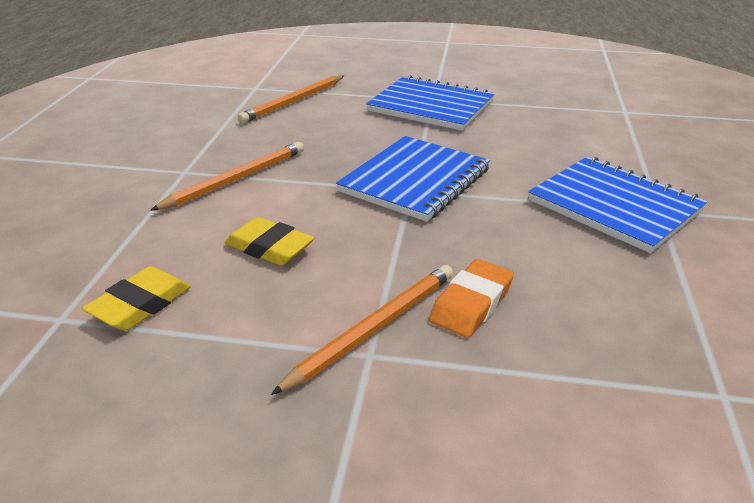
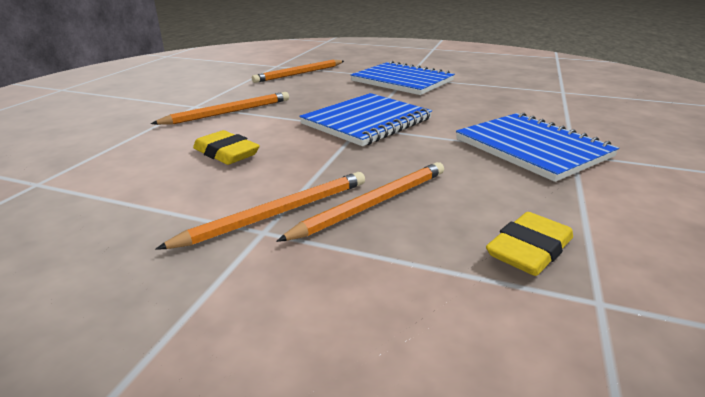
camera: 10 degrees right, 5 degrees down
yellow eraser [82,266,191,330] -> yellow eraser moved to [486,212,573,276]
orange eraser [429,259,514,338] -> orange pencil [276,162,444,242]

